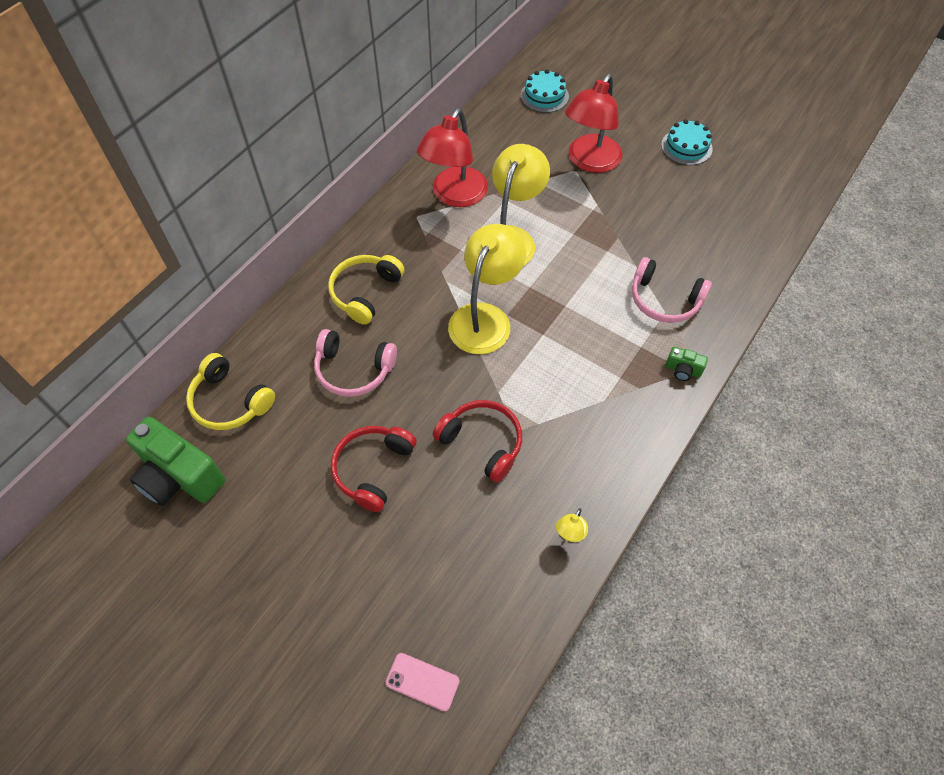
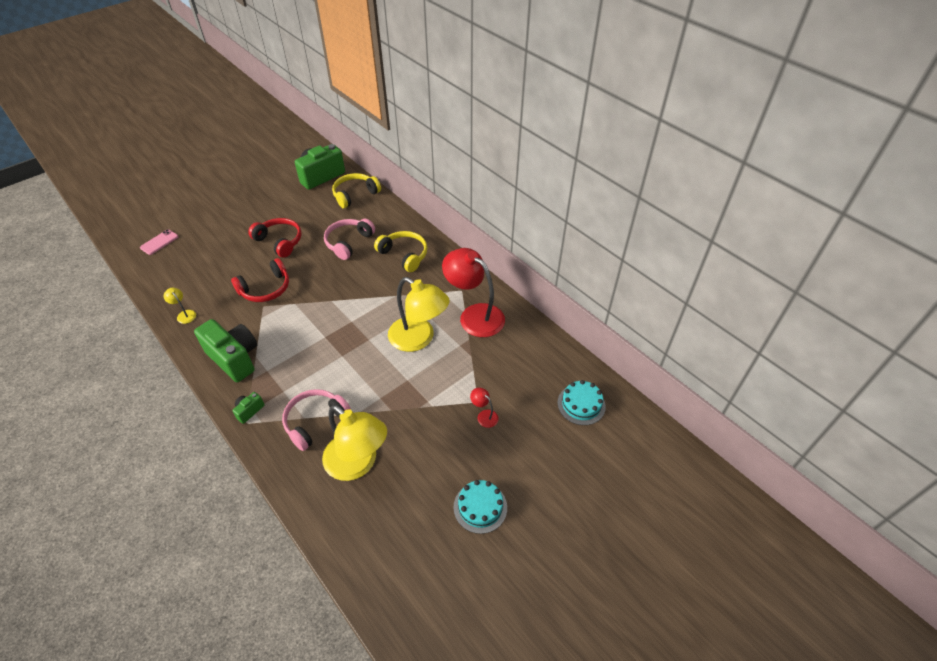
camera: 105 degrees right, 10 degrees down
yellow lamp [448,224,526,354] -> yellow lamp moved to [322,405,387,481]
red lamp [565,74,622,173] -> red lamp [470,388,499,428], size x0.41
none -> green camera [194,319,257,382]

